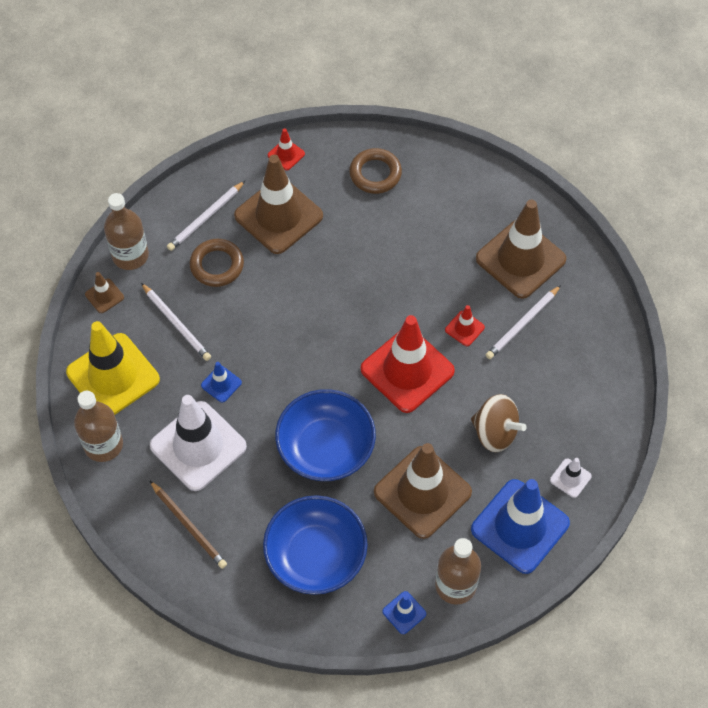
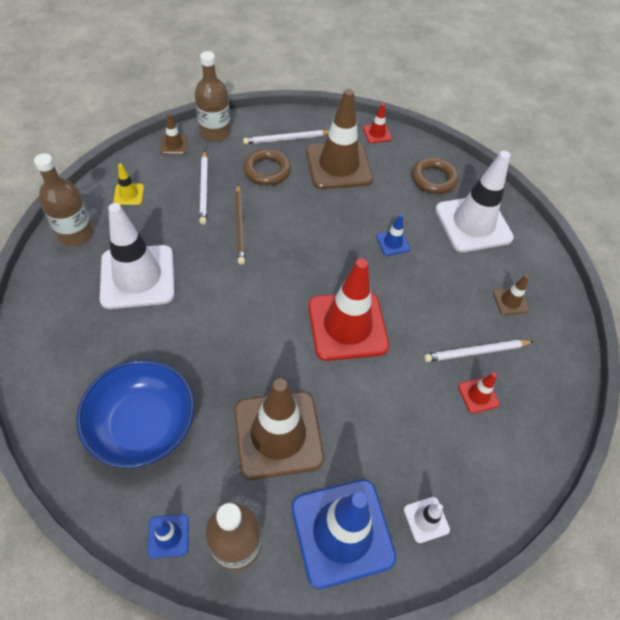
camera: 30 degrees right, 5 degrees down
yellow traffic cone [66,321,160,415] -> yellow traffic cone [113,164,144,205], size x0.43
brown pencil [150,481,227,569] -> brown pencil moved to [235,185,245,265]
blue traffic cone [201,362,242,403] -> blue traffic cone moved to [376,214,410,256]
blue bowl [275,389,376,481] -> none
red traffic cone [445,305,485,346] -> red traffic cone moved to [458,372,500,414]
brown spinning top [471,394,526,452] -> none
brown traffic cone [476,200,566,299] -> brown traffic cone [493,275,529,315], size x0.43
none -> white traffic cone [435,151,514,252]

